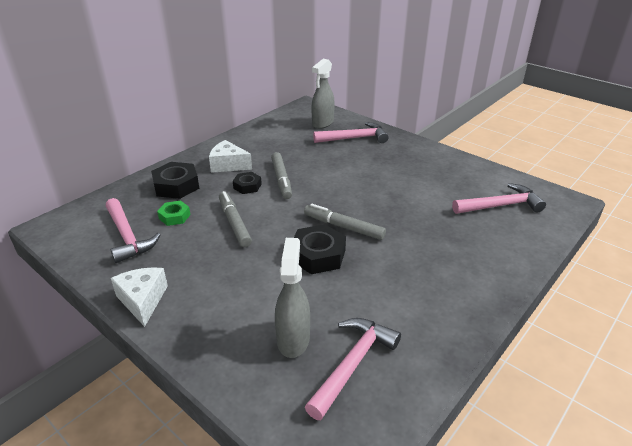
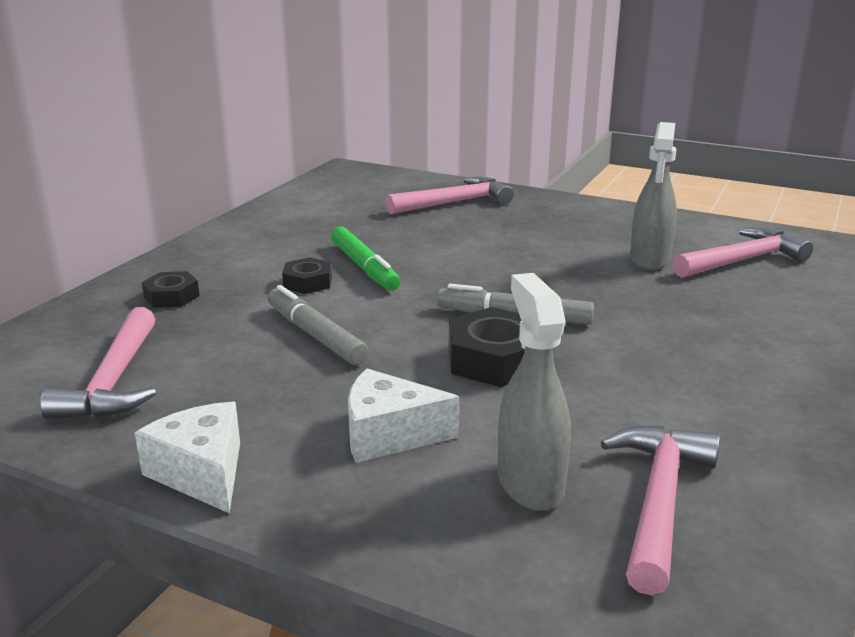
camera: 15 degrees left, 10 degrees down
pink hammer [106,198,161,263] -> pink hammer turned 45 degrees clockwise [40,307,156,420]
black nut [151,162,199,199] -> black nut [142,271,200,308], size x0.59
green nut [157,201,191,226] -> none
white cheese [209,140,252,173] -> white cheese moved to [348,369,459,463]
grey marker [271,152,292,199] -> green marker [331,227,400,290]
grey spray bottle [311,59,335,129] -> grey spray bottle moved to [630,122,677,270]

